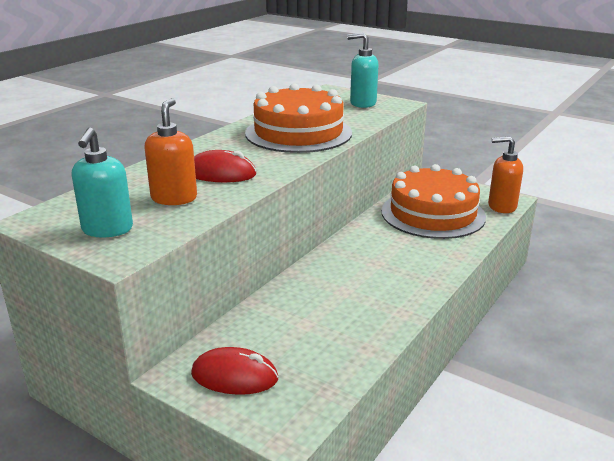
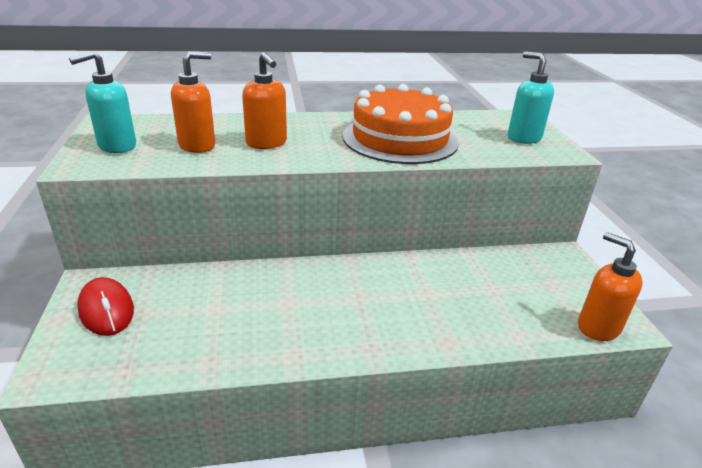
camera: 45 degrees right, 5 degrees up
red mouse [194,150,256,182] -> orange soap dispenser [242,52,287,149]
orange cake [381,164,486,239] -> none

